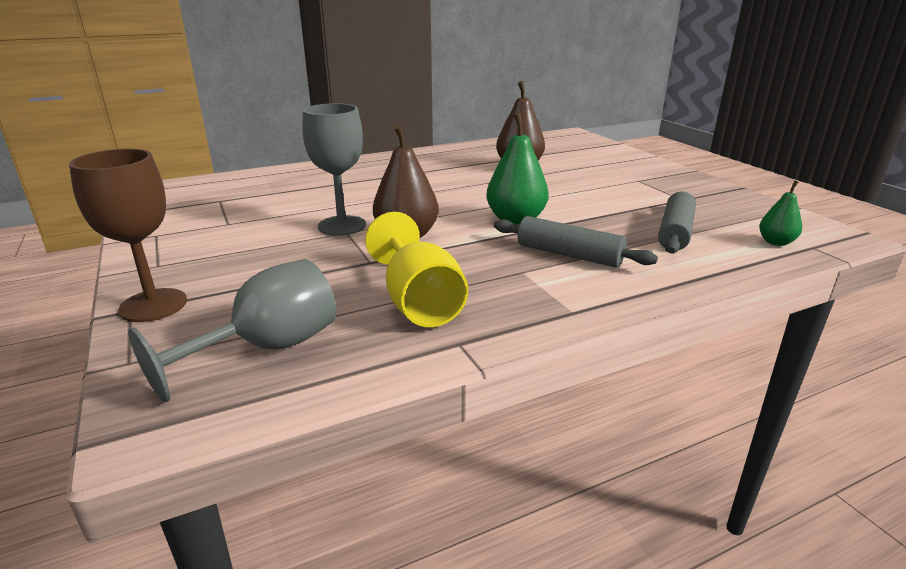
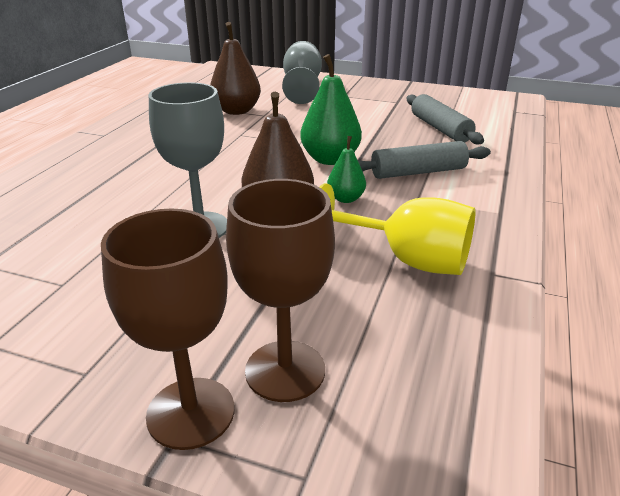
camera: 45 degrees left, 5 degrees up
grey goblet [128,259,336,403] -> grey goblet moved to [282,41,322,104]
green pear [759,181,802,246] -> green pear moved to [327,136,366,203]
none -> brown goblet [226,179,335,402]

